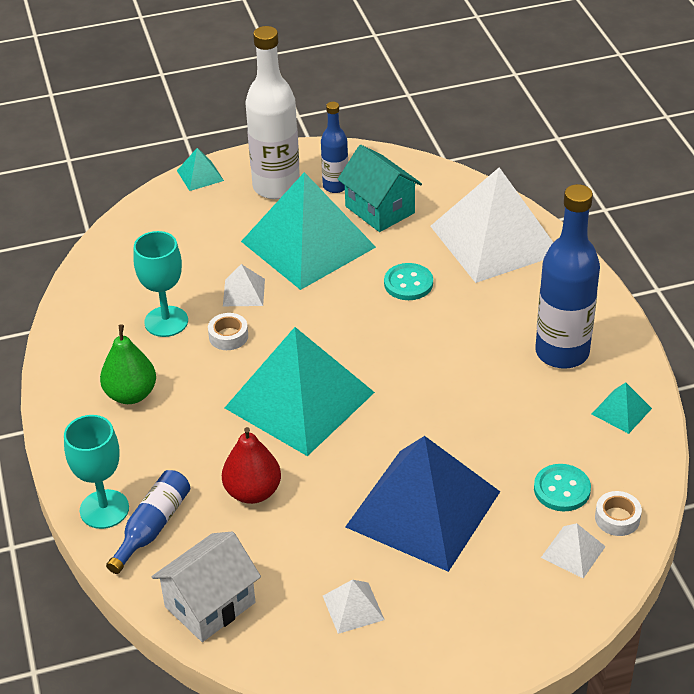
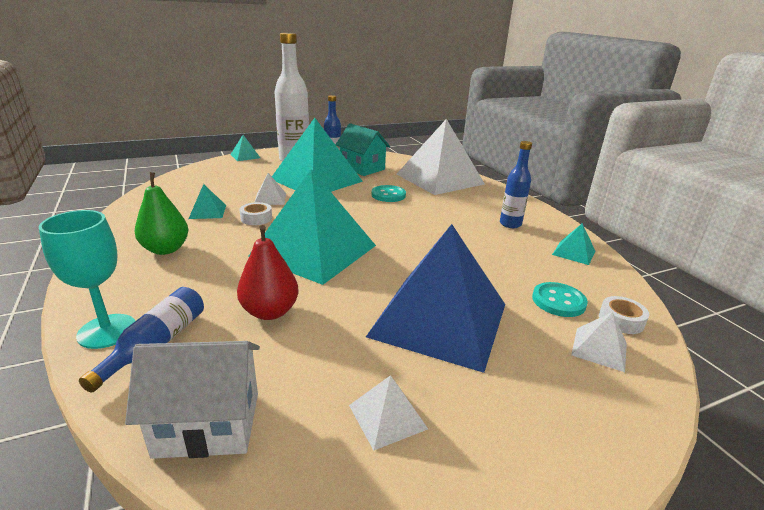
camera: 10 degrees left, 15 degrees down
turquoise goblet [133,231,188,337] -> turquoise pyramid [189,184,226,219]
white house [152,531,261,642] -> white house turned 45 degrees clockwise [125,341,260,459]
blue bottle [535,184,600,368] -> blue bottle [500,141,532,228], size x0.55

